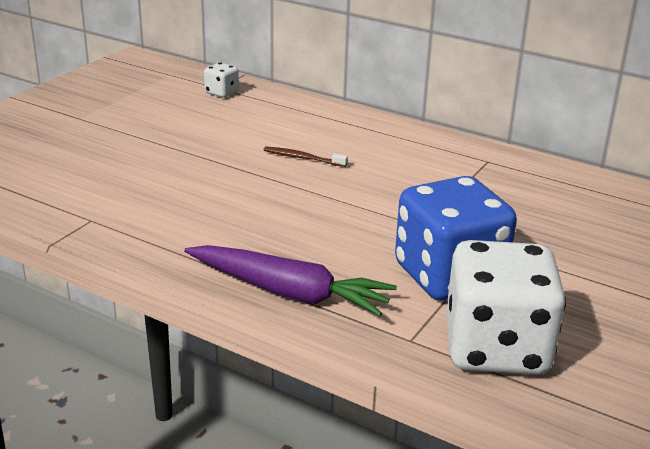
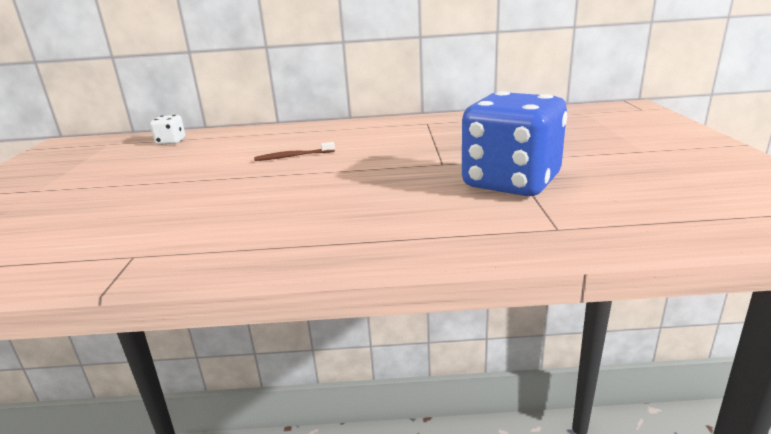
camera: 30 degrees left, 5 degrees down
purple carrot [184,245,397,316] -> none
white dice [446,240,566,375] -> none

